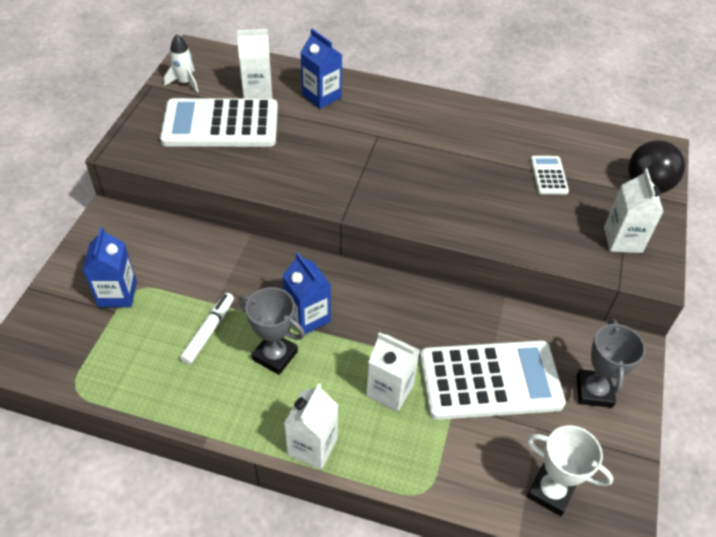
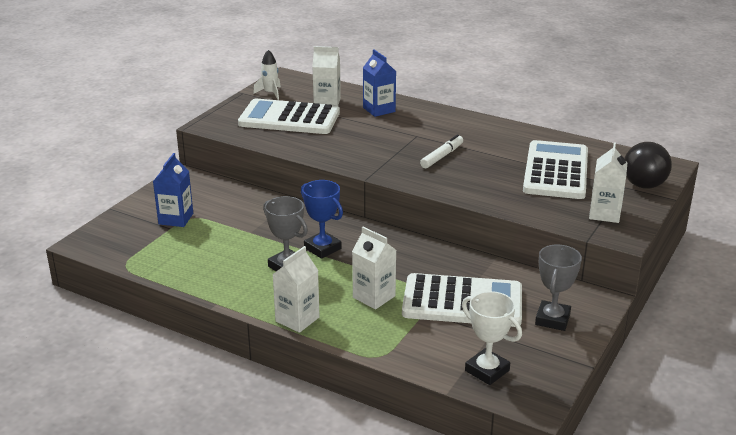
camera: 15 degrees right, 20 degrees down
white marker [180,293,234,364] -> white marker moved to [420,135,463,168]
blue carton [282,252,331,334] -> blue trophy [301,180,343,259]
white calculator [530,156,569,194] -> white calculator [523,140,588,199], size x2.25

